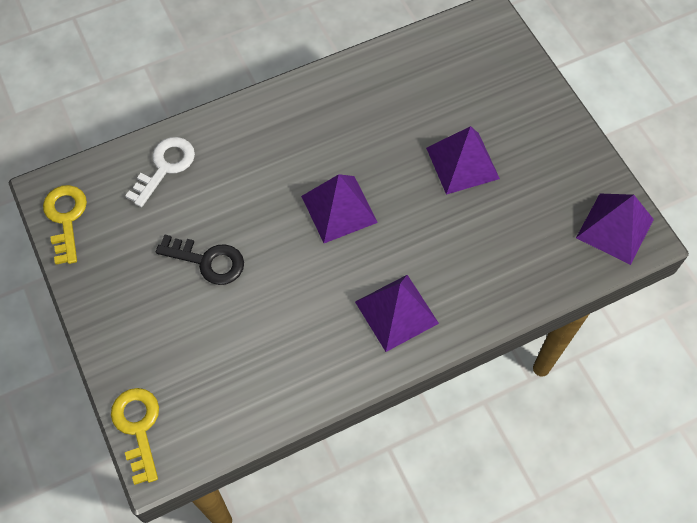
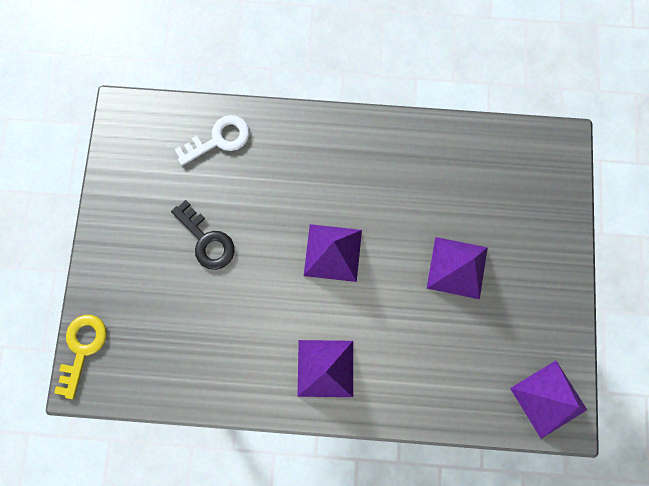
camera: 30 degrees right, 15 degrees up
yellow key [43,185,87,265] -> none

